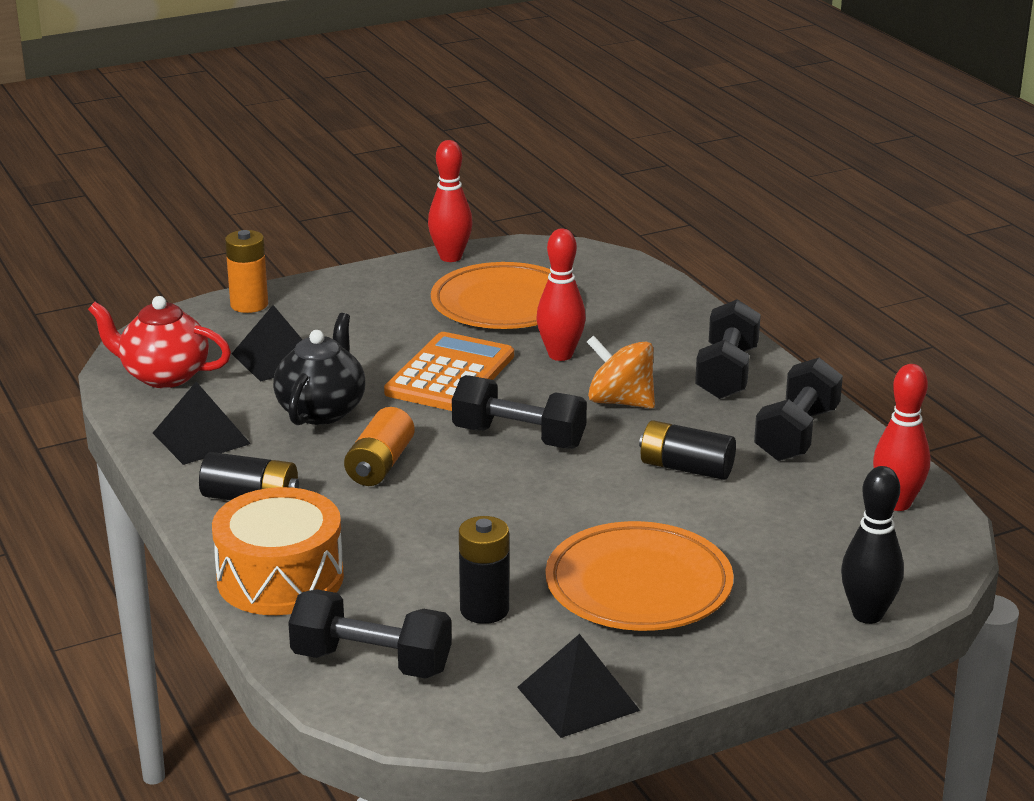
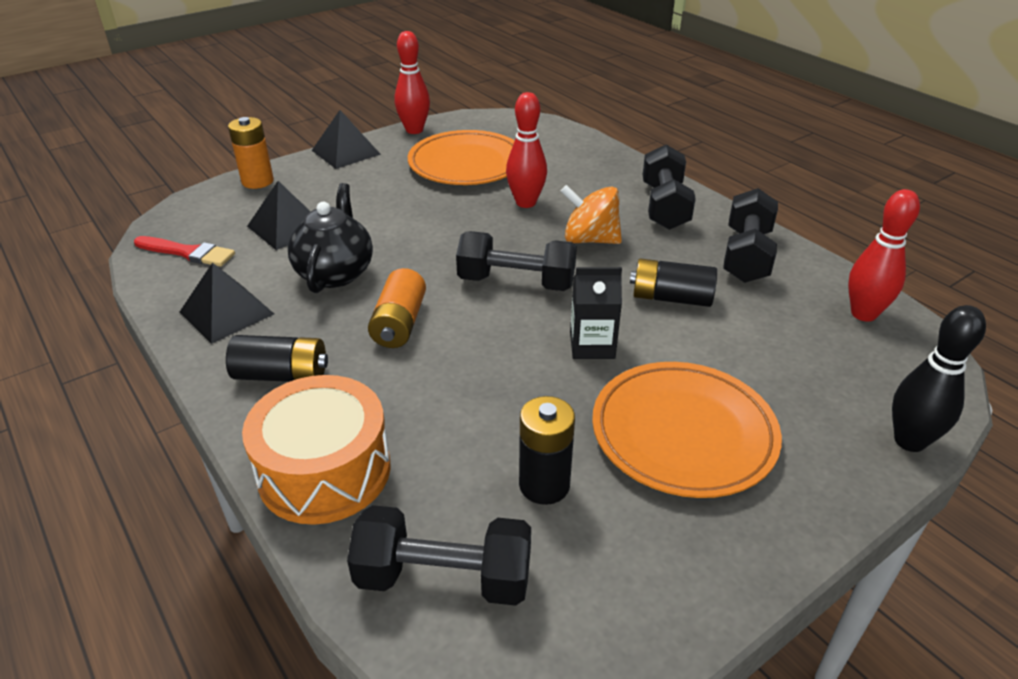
camera: 10 degrees left, 10 degrees up
red teapot [88,296,231,388] -> red brush [134,236,235,267]
orange calculator [384,332,514,411] -> none
black pyramid [517,634,640,738] -> black pyramid moved to [312,110,381,169]
none -> black carton [570,267,622,359]

